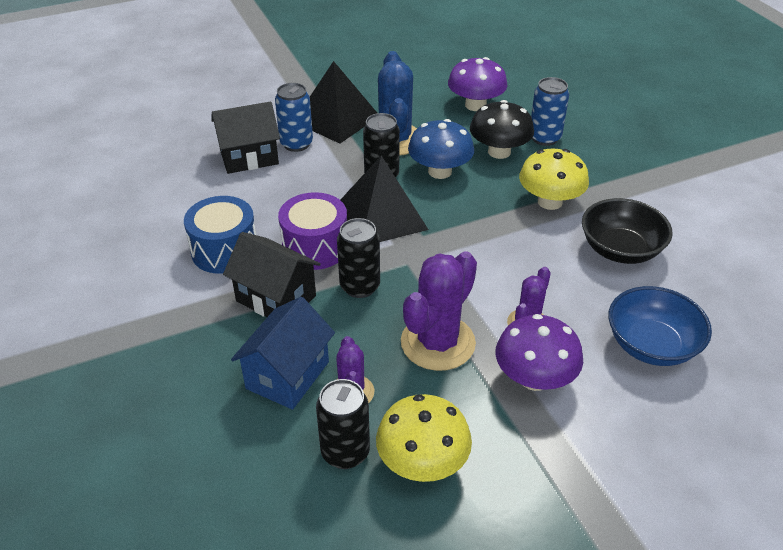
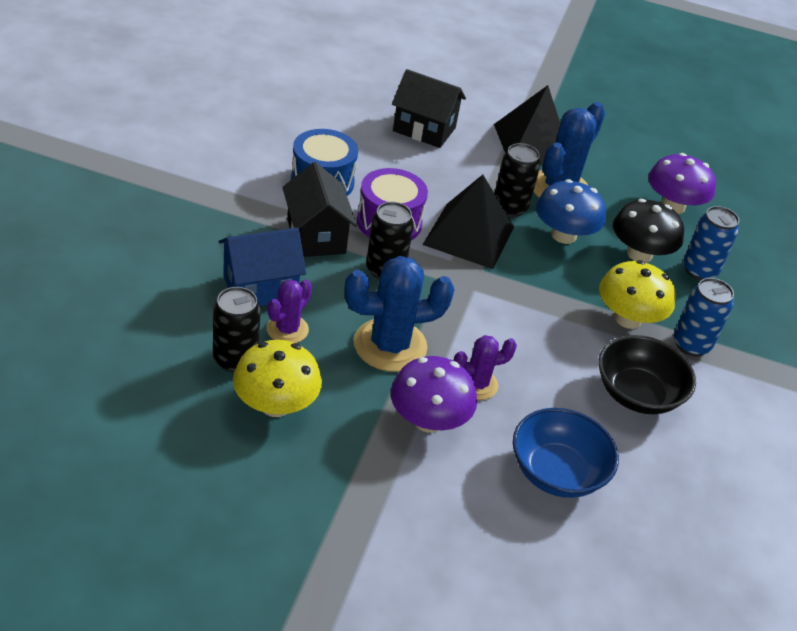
camera: 35 degrees right, 0 degrees up
blue can [275,83,313,152] -> blue can moved to [674,278,734,357]
purple cactus [401,251,477,371] -> blue cactus [344,256,455,372]

